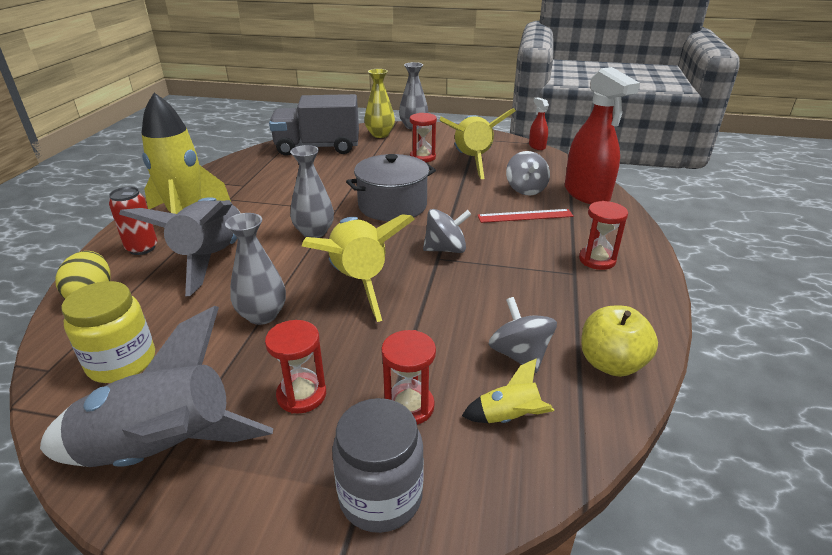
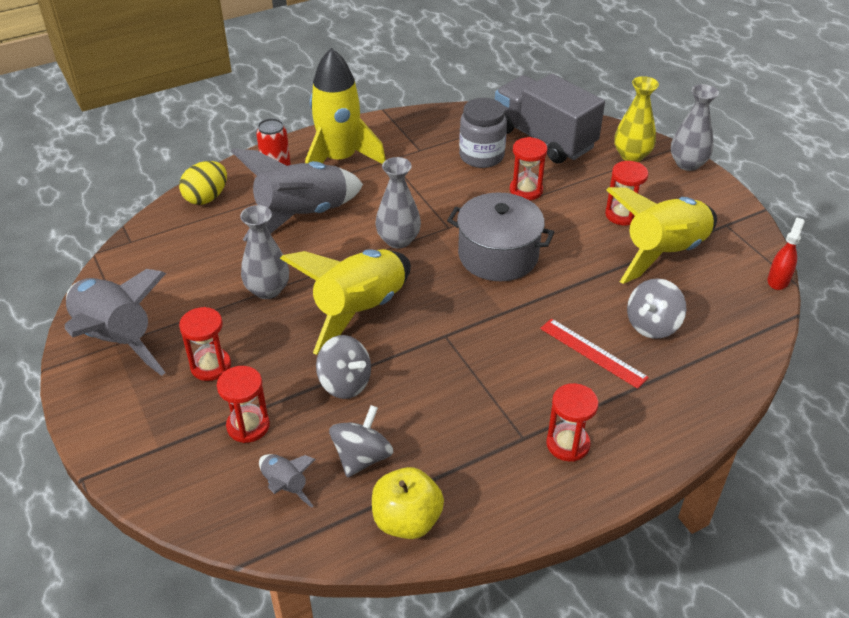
camera: 50 degrees right, 10 degrees up
yellow jar [61,281,155,383] -> none
grey jar [332,398,424,533] -> grey jar moved to [459,98,507,168]
grey spinning top [423,209,471,253] -> grey spinning top moved to [316,335,371,399]
yellow rocket [462,358,554,423] -> grey rocket [259,454,316,508]
red spray bottle [565,67,640,204] -> none
none -> red hourglass [510,137,548,200]

